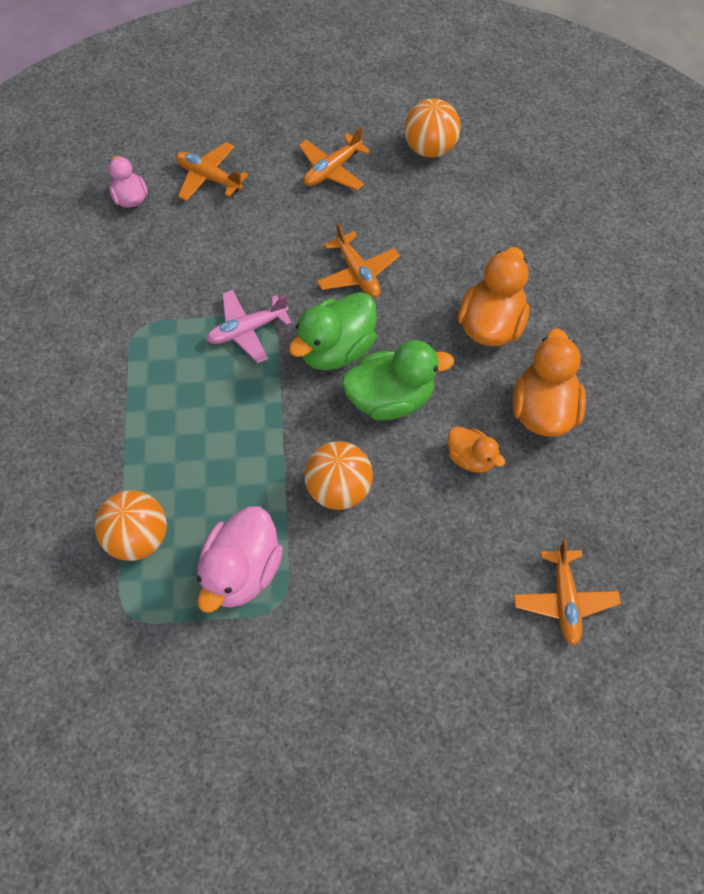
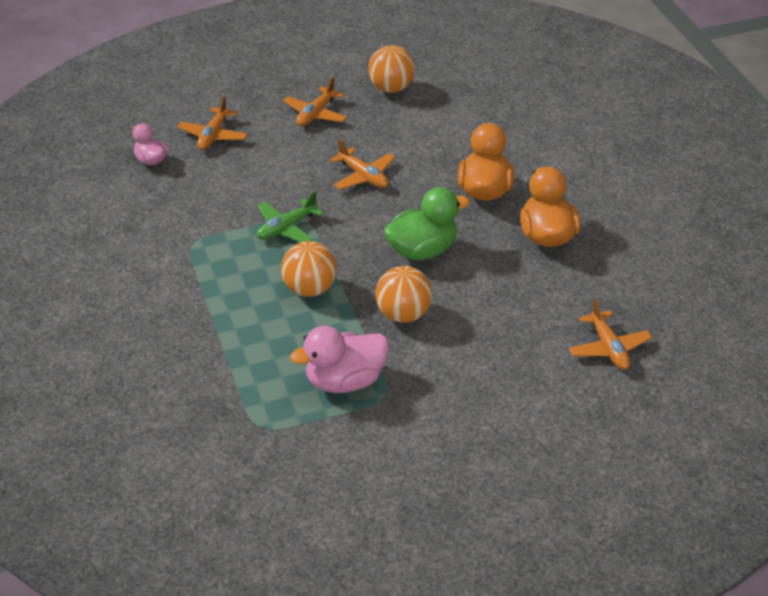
camera: 15 degrees left, 20 degrees down
orange ball [94,490,167,561] -> orange ball moved to [281,241,337,297]
orange plane [176,142,249,201] -> orange plane turned 90 degrees counterclockwise [177,96,248,150]
pink duck [197,506,283,613] -> pink duck turned 60 degrees clockwise [290,326,389,393]
pink plane [207,290,292,363] -> green plane [257,191,324,242]
green duck [289,292,377,370] -> none
orange duck [448,426,505,473] -> none

